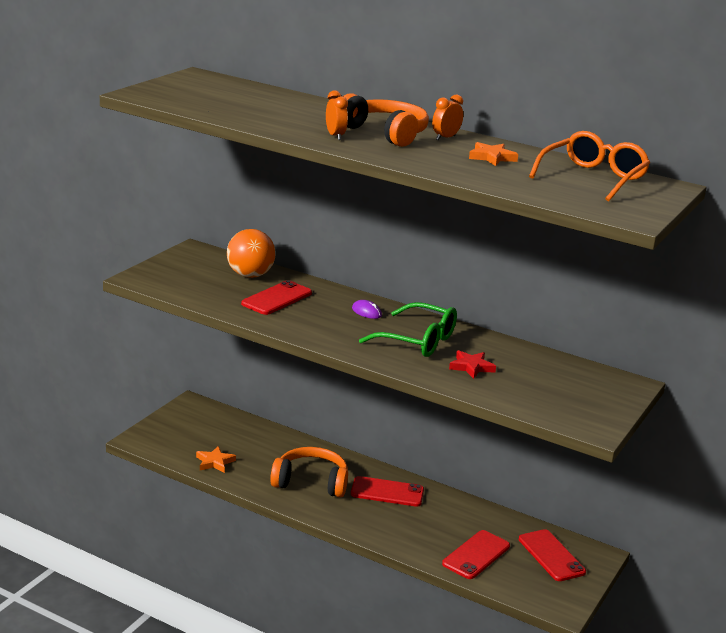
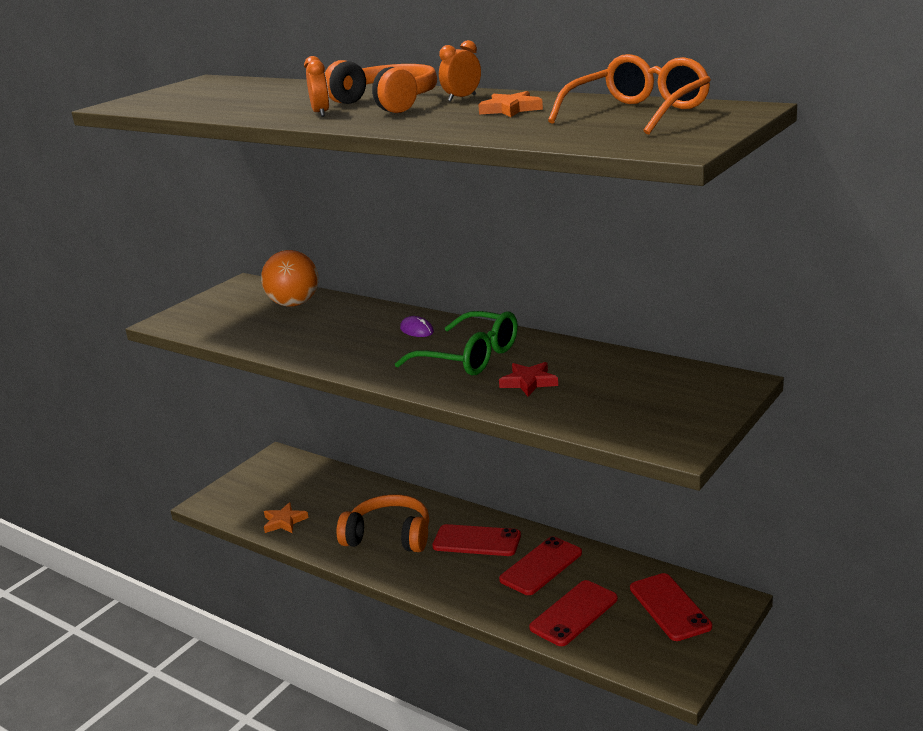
camera: 10 degrees right, 0 degrees up
red phone [241,280,312,315] -> red phone moved to [499,536,582,595]

